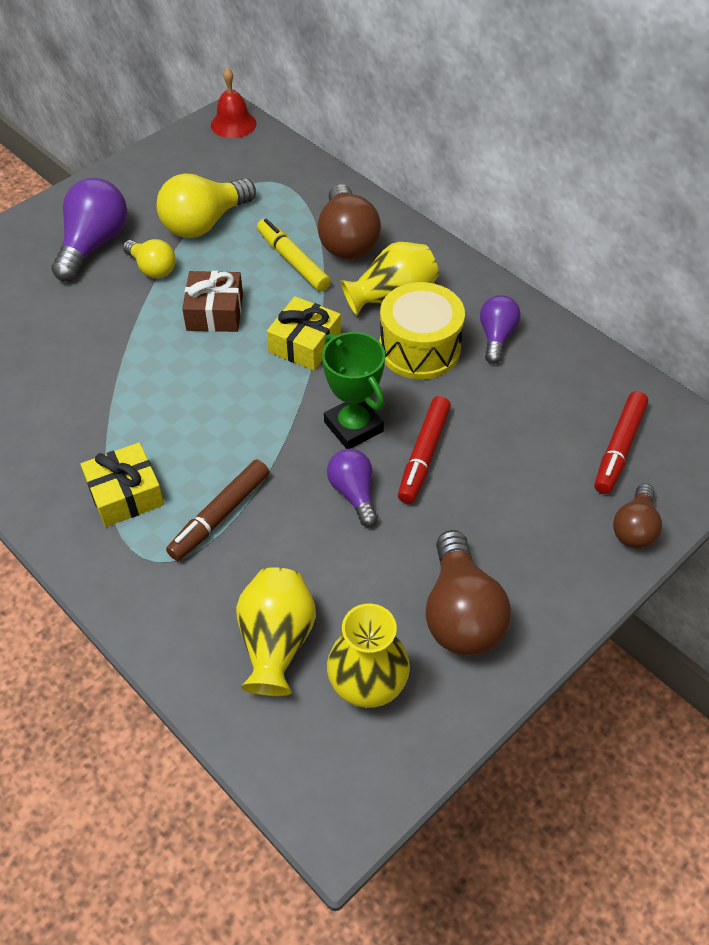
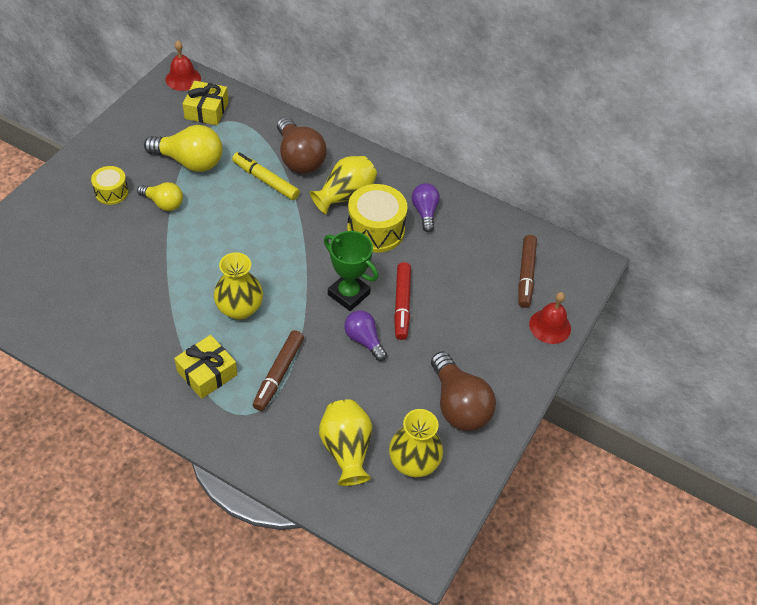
camera: 20 degrees left, 0 degrees up
purple light bulb [51,178,127,282] -> yellow drum [91,166,129,205]
yellow light bulb [156,173,256,238] -> yellow light bulb turned 105 degrees counterclockwise [144,125,223,172]
brown gift [182,271,243,332] -> none
yellow gift [267,296,341,371] -> yellow gift moved to [183,81,228,125]
red marker [595,391,648,494] -> brown marker [518,235,537,308]
brown light bulb [613,483,662,549] -> red bell [529,292,571,344]
none -> yellow vase [214,252,263,320]

